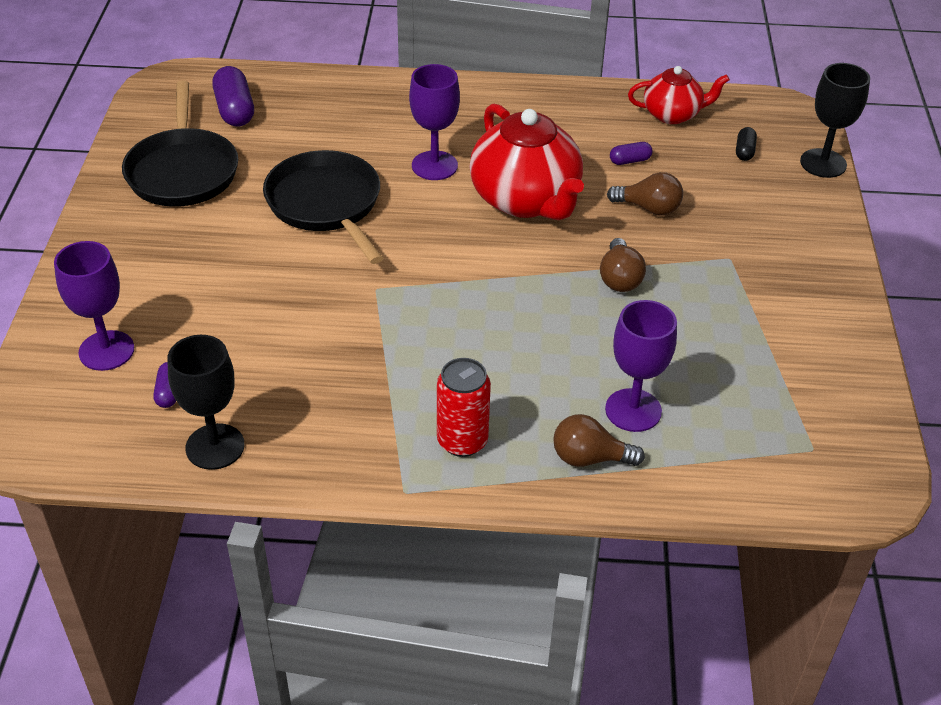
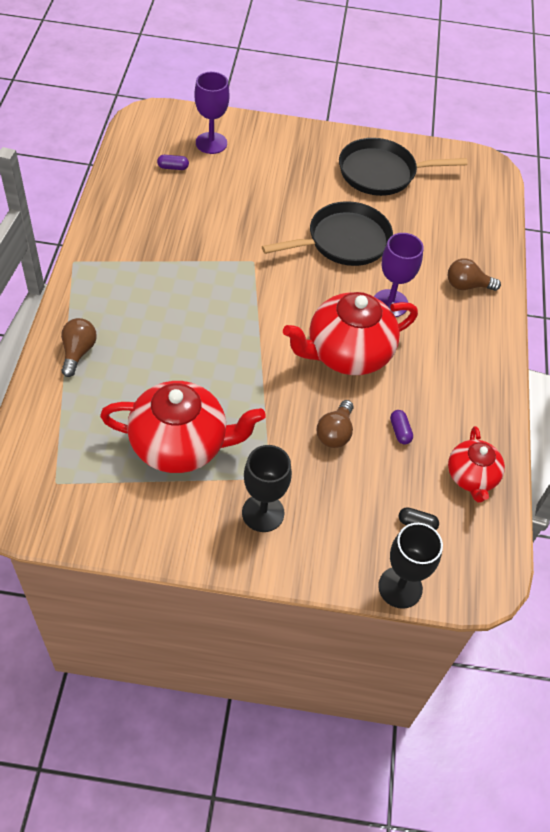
camera: 90 degrees right, 10 degrees up
black goblet [167,335,245,470] -> black goblet moved to [242,445,292,532]
purple capsule [212,66,254,127] -> none
red can [437,358,491,457] -> none
brown light bulb [600,238,646,292] -> brown light bulb moved to [448,258,501,291]
purple goblet [605,300,677,432] -> none
none -> red teapot [100,381,266,473]

